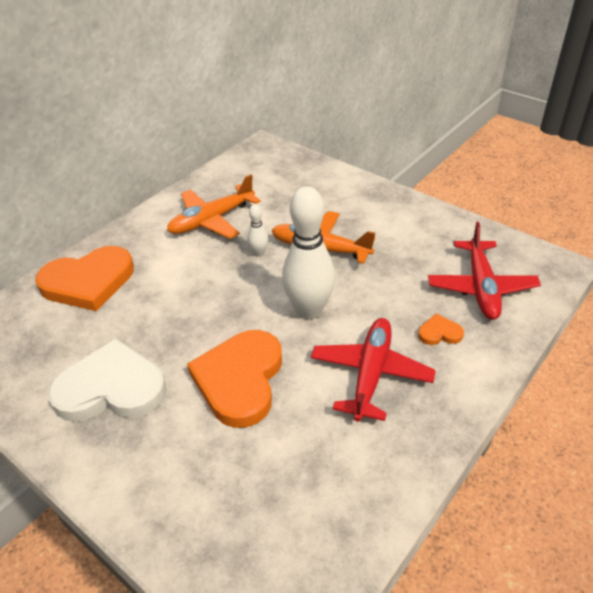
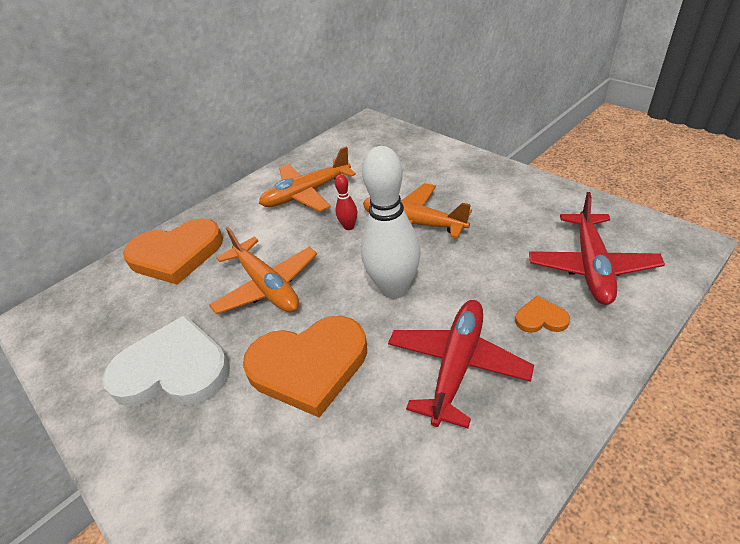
camera: 10 degrees right, 0 degrees up
orange heart [187,330,282,428] -> orange heart turned 120 degrees counterclockwise [243,316,367,418]
white bowling pin [248,204,268,257] -> red bowling pin [335,174,357,230]
none -> orange plane [209,227,317,314]

